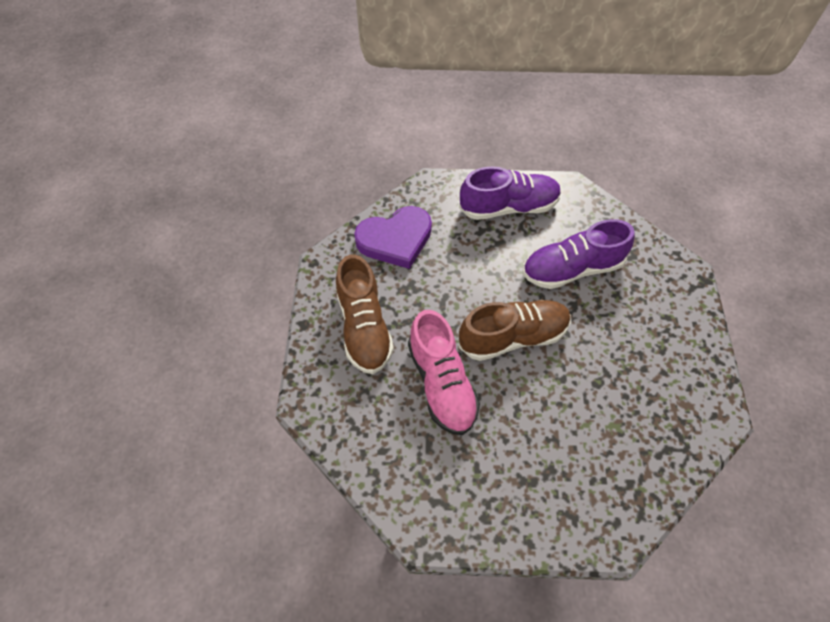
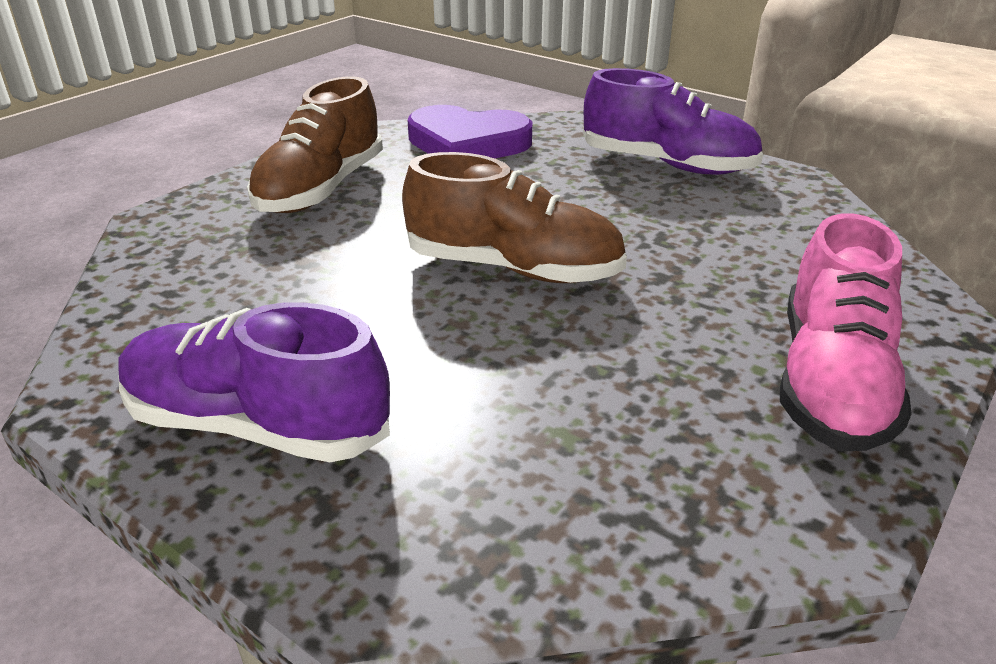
camera: 35 degrees right, 25 degrees down
pink shoe [408,310,480,435] -> pink shoe moved to [780,213,912,452]
purple shoe [522,219,635,289] -> purple shoe moved to [119,302,390,462]

